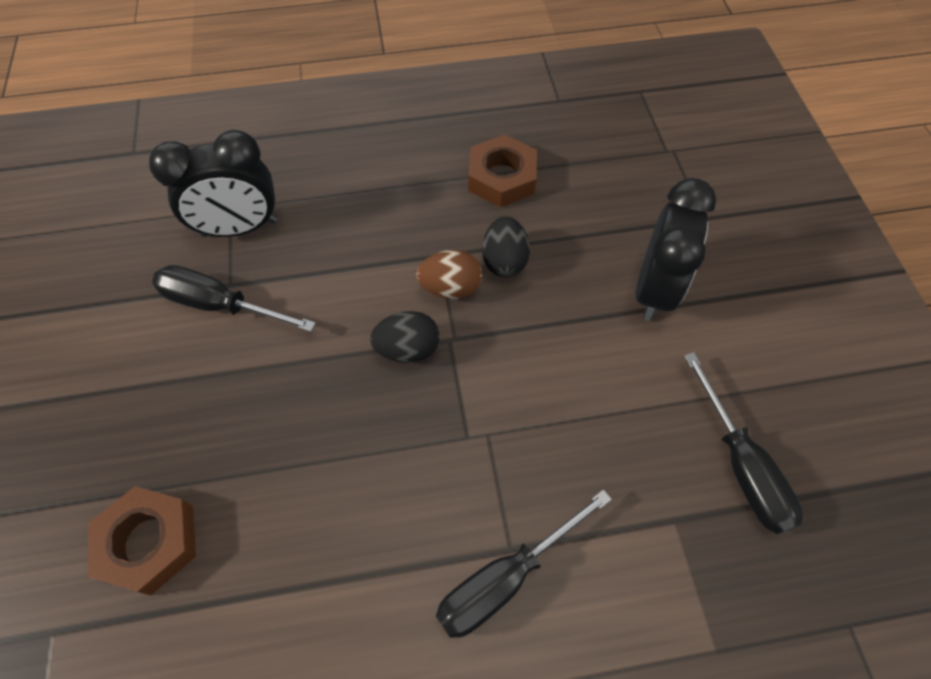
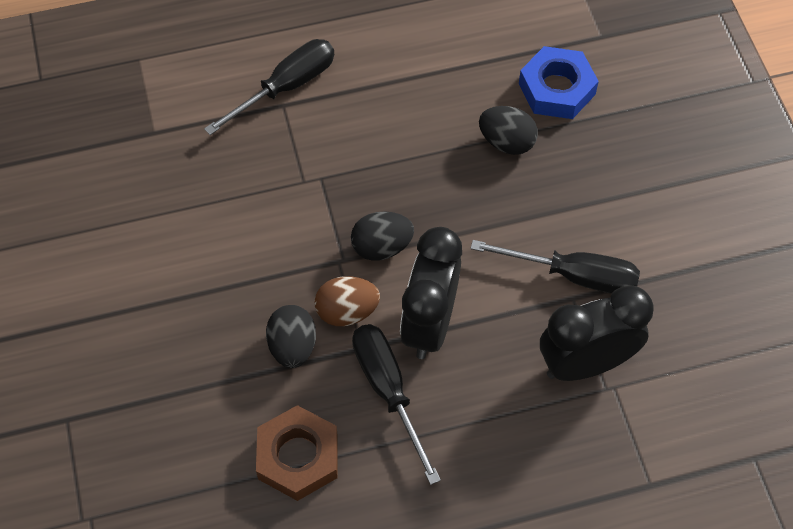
camera: 175 degrees right, 0 degrees up
brown nut [88,486,196,595] -> blue nut [519,46,599,119]
black clock [636,178,716,321] -> black clock moved to [400,227,462,359]
black screwdriver [684,352,803,534] -> black screwdriver moved to [352,324,441,485]
none -> black egg [479,106,538,155]

